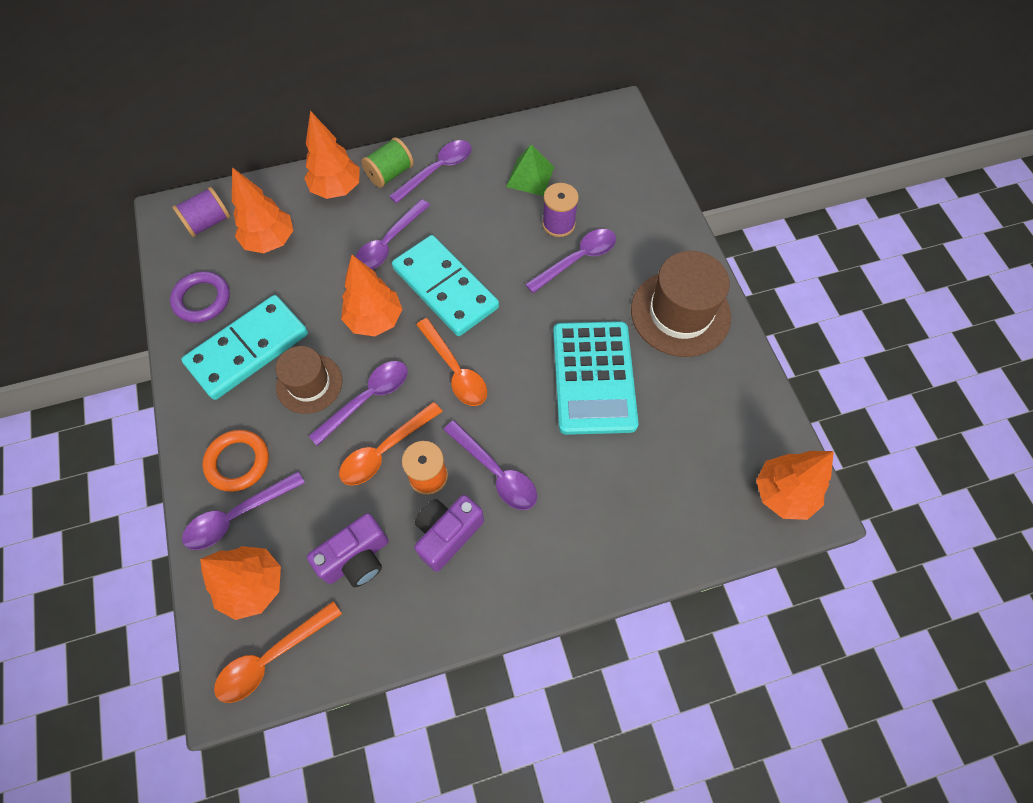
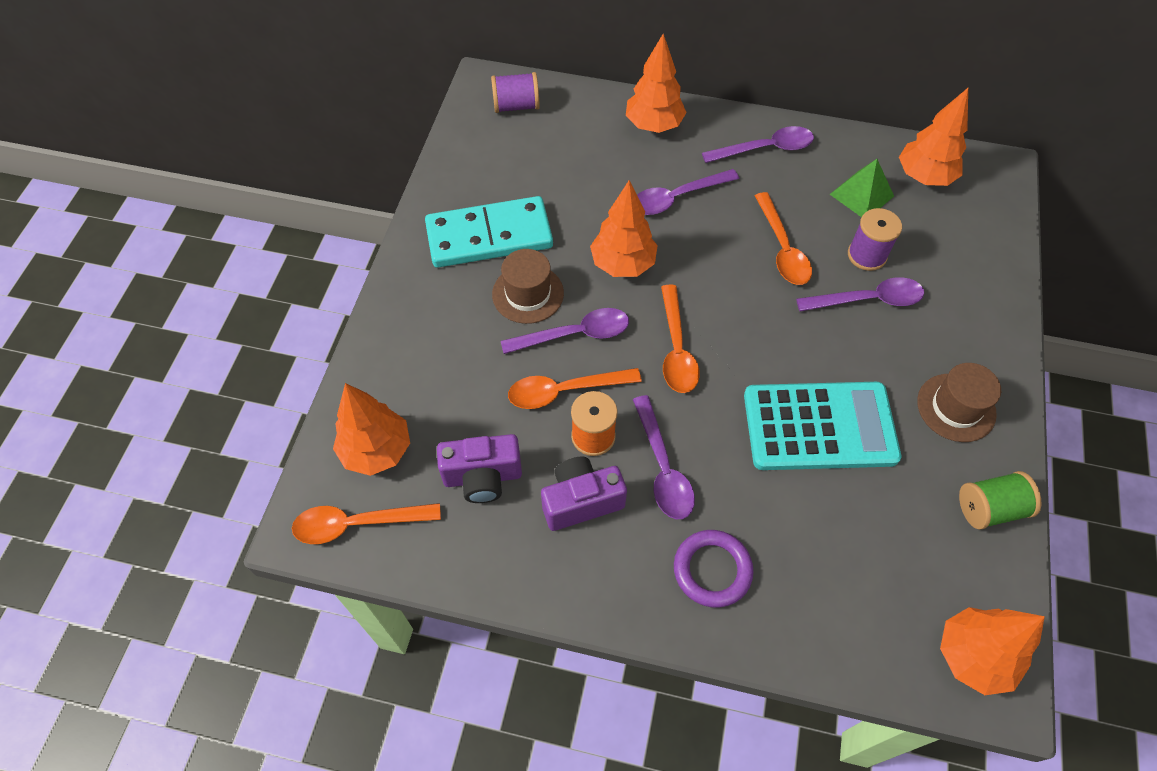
camera: 30 degrees right, 5 degrees down
purple ring [170,271,230,323] -> purple ring moved to [674,530,754,607]
purple spoon [182,471,305,550] -> none
orange ring [202,430,269,492] -> none
orange tree [232,167,294,253] -> orange tree moved to [899,88,968,186]
green spool [361,137,414,188] -> green spool moved to [959,471,1041,530]
turquoise domino [392,235,499,336] -> none
turquoise calculator [553,321,639,435] -> turquoise calculator turned 120 degrees counterclockwise [744,382,901,470]
brown hat [631,251,731,357] -> brown hat [917,363,1001,442], size x0.63
none -> orange spoon [755,192,812,285]

